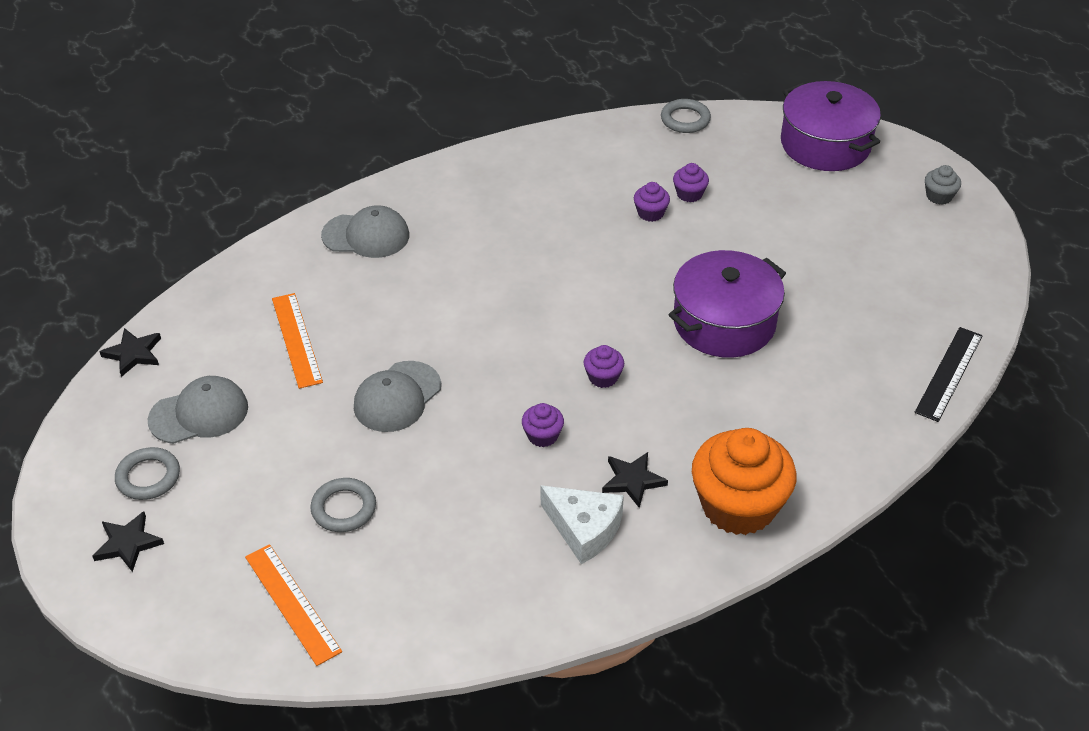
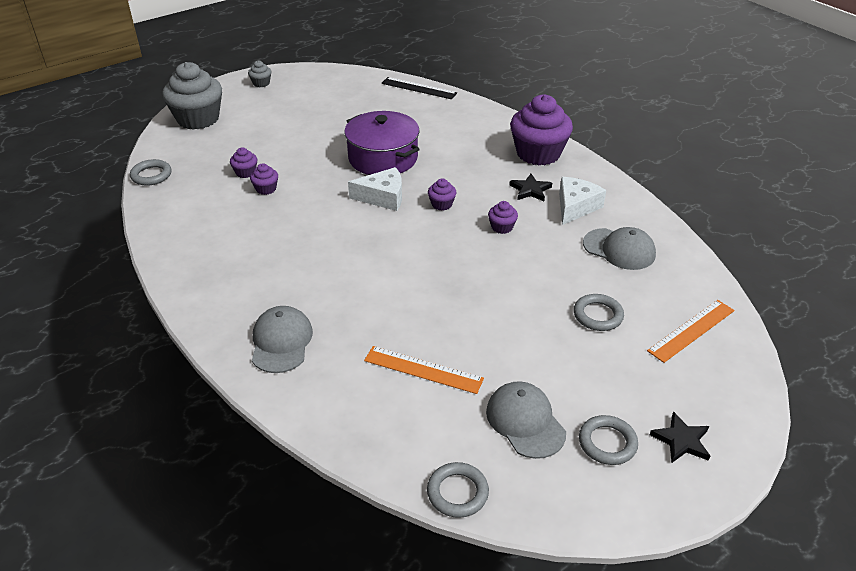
camera: 95 degrees left, 5 degrees down
black star [99,328,161,377] -> grey ring [427,462,489,518]
orange ruler [272,293,323,389] -> orange ruler turned 45 degrees clockwise [364,346,484,394]
grey cap [354,361,441,432] -> grey cap moved to [583,227,656,270]
orange cupcake [692,428,796,535] -> purple cupcake [510,95,573,166]
purple pot [781,81,881,171] -> grey cupcake [162,62,222,130]
none -> white cheese [348,167,402,211]

